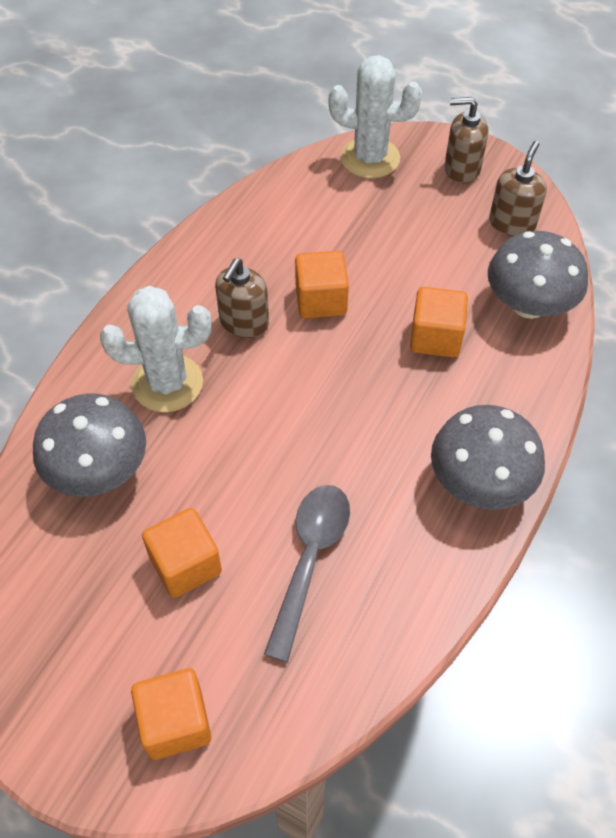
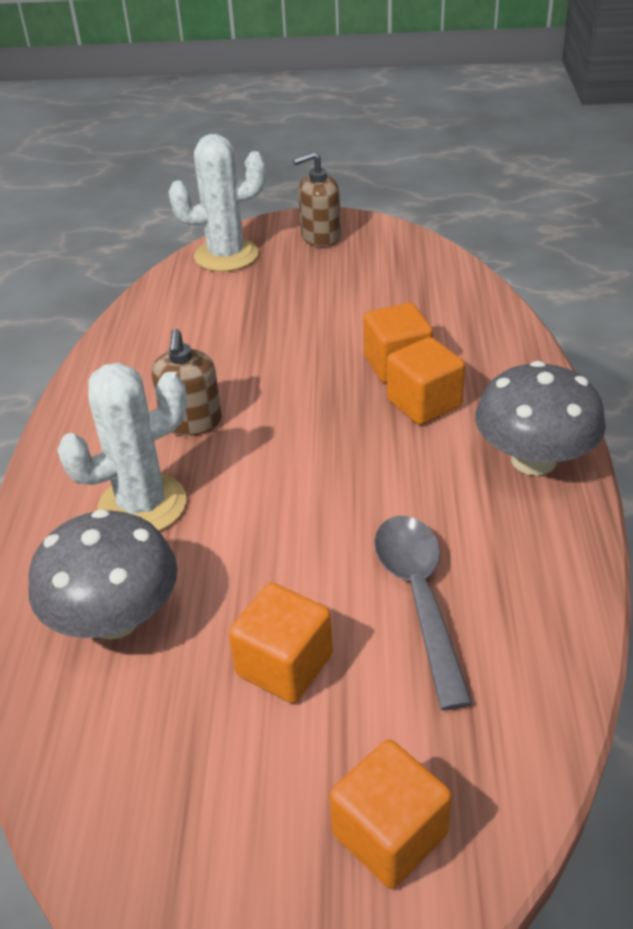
camera: 25 degrees left, 15 degrees down
orange cube [295,251,349,318] -> orange cube moved to [387,337,465,425]
grey mushroom [488,231,588,319] -> none
brown soap dispenser [489,141,547,237] -> none

